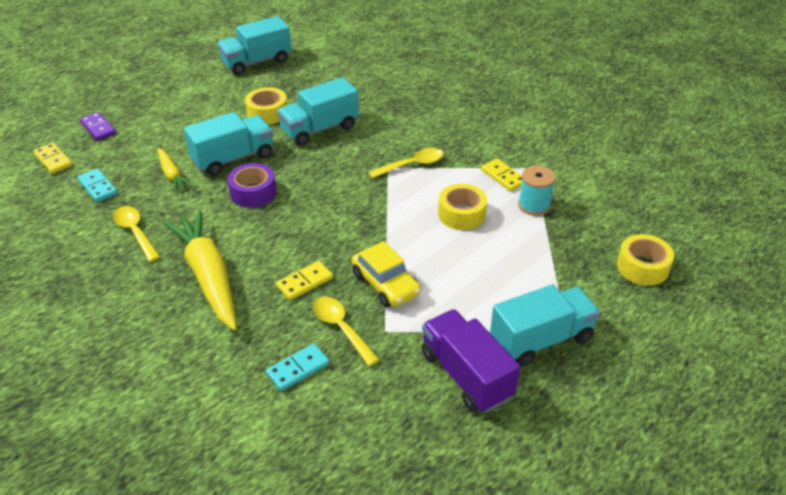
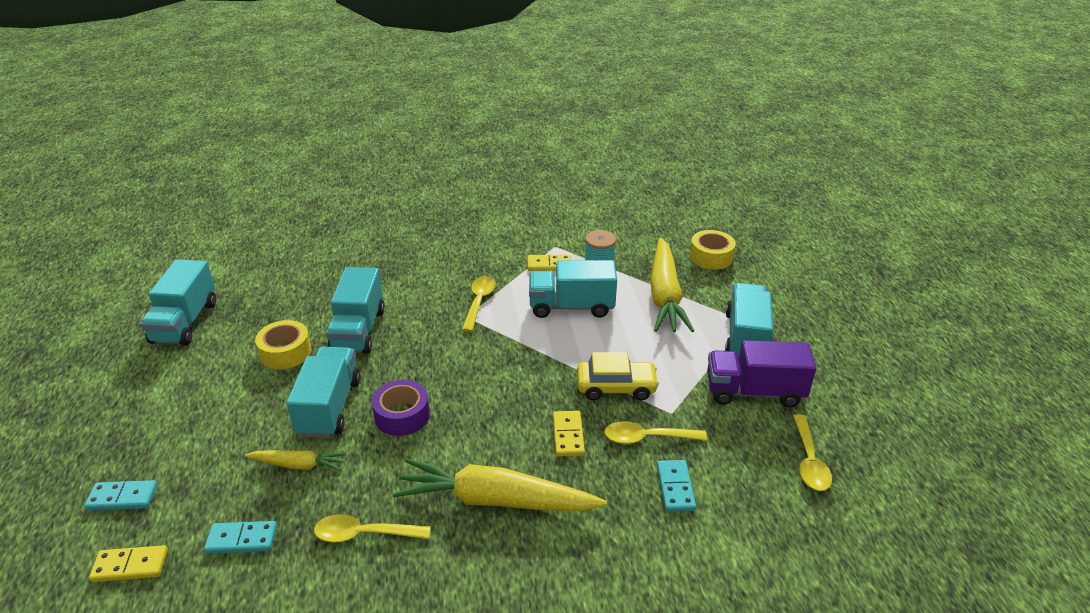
camera: 55 degrees left, 5 degrees down
purple domino [80,112,116,141] -> turquoise domino [84,480,158,510]
yellow tape [438,184,487,230] -> turquoise truck [529,260,617,318]
none -> yellow carrot [650,237,694,332]
none -> yellow spoon [793,414,832,491]

